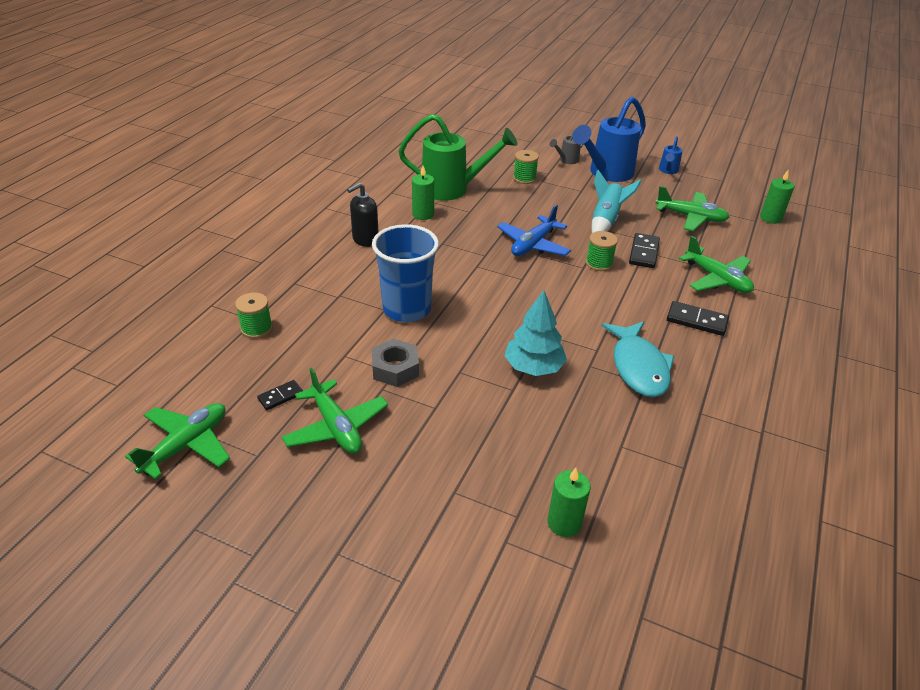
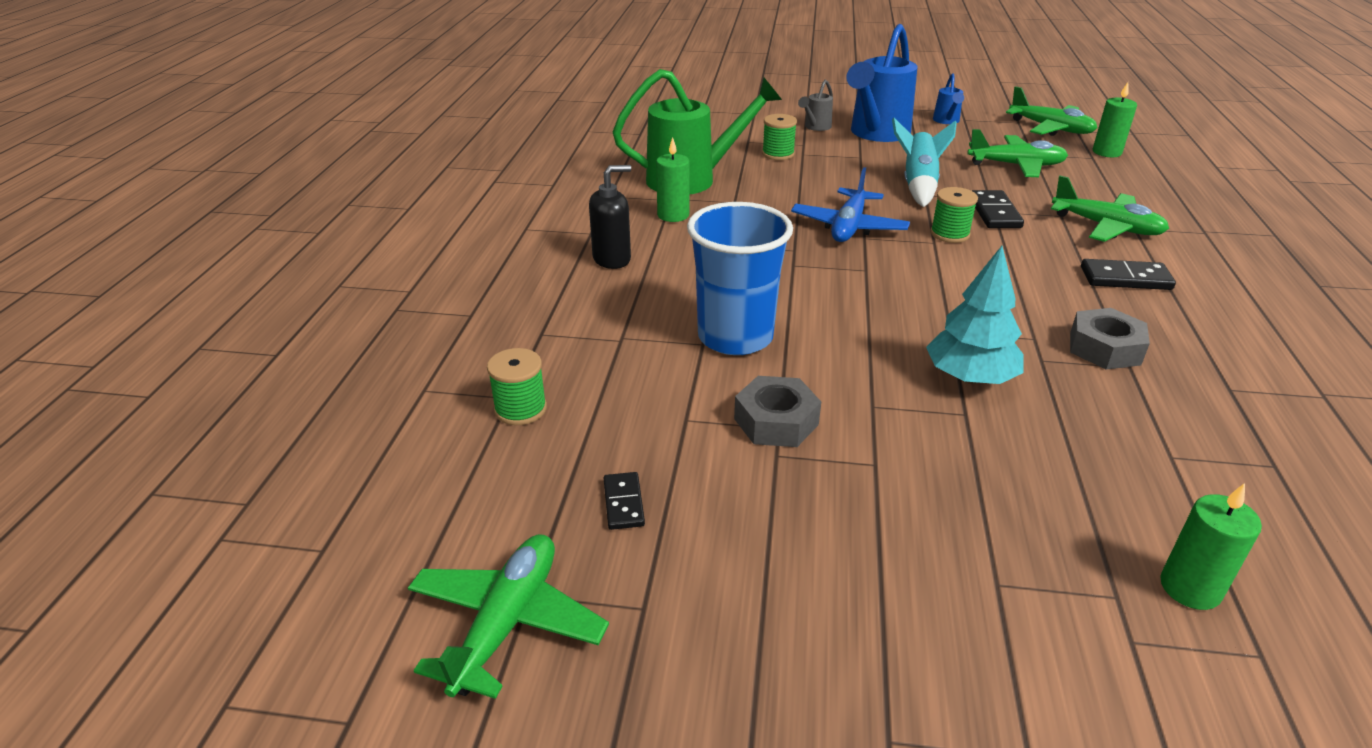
camera: 15 degrees left, 5 degrees down
black domino [257,380,303,410] -> black domino turned 45 degrees counterclockwise [604,472,645,530]
green plane [282,368,388,454] -> green plane moved to [1006,86,1097,136]
black soap dispenser [347,183,378,247] -> black soap dispenser turned 150 degrees counterclockwise [589,165,631,269]
turquoise fish [602,321,675,397] -> grey nut [1070,308,1150,370]

